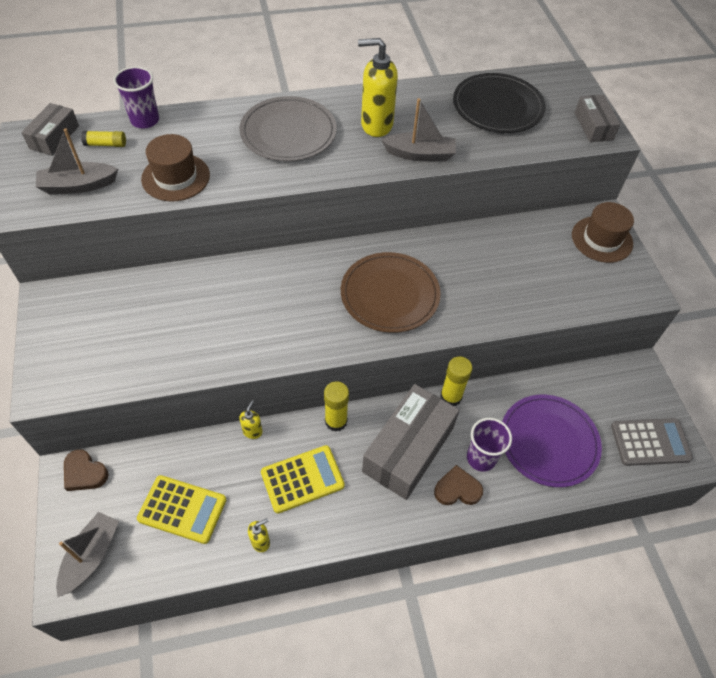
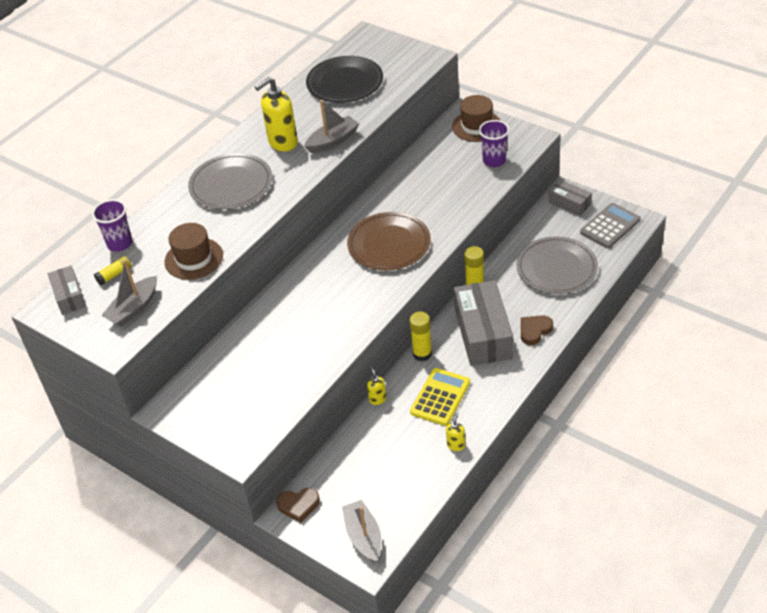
camera: 35 degrees left, 10 degrees down
yellow calculator [137,475,226,544] -> none
purple cup [467,418,512,472] -> purple cup moved to [479,120,509,167]
purple plate [502,395,602,487] -> grey plate [516,236,598,294]
grey box [575,95,620,142] -> grey box moved to [549,180,592,216]

